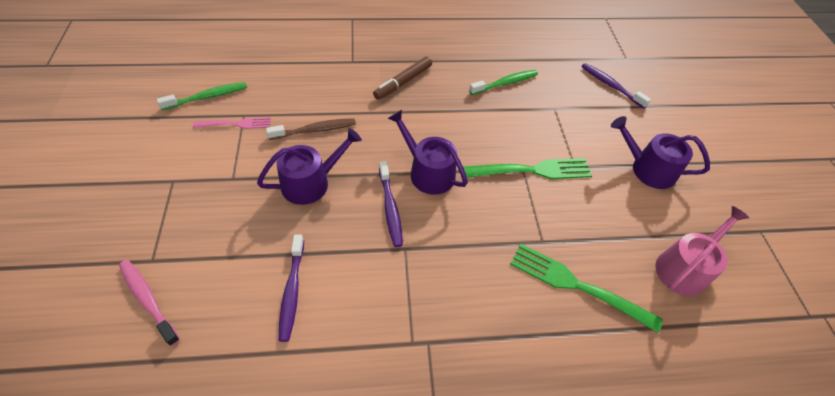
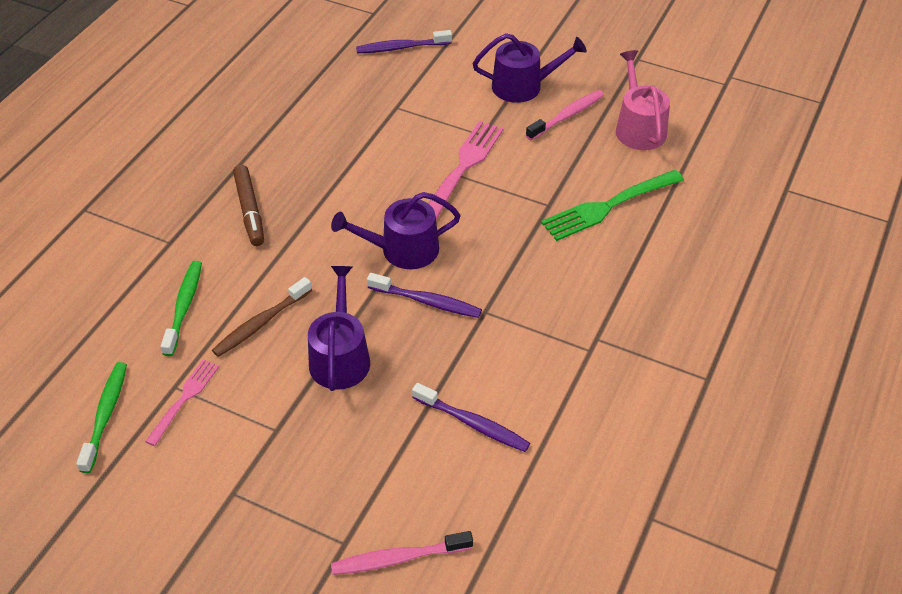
camera: 55 degrees left, 5 degrees down
brown toothbrush [266,118,356,140] -> brown toothbrush turned 150 degrees counterclockwise [212,277,312,357]
green fork [463,158,592,179] -> pink fork [428,121,504,220]
green toothbrush [469,70,538,95] -> green toothbrush moved to [161,261,202,356]
purple watering can [611,116,710,189] -> purple watering can turned 150 degrees counterclockwise [473,33,587,103]
none -> pink toothbrush [526,90,604,141]

